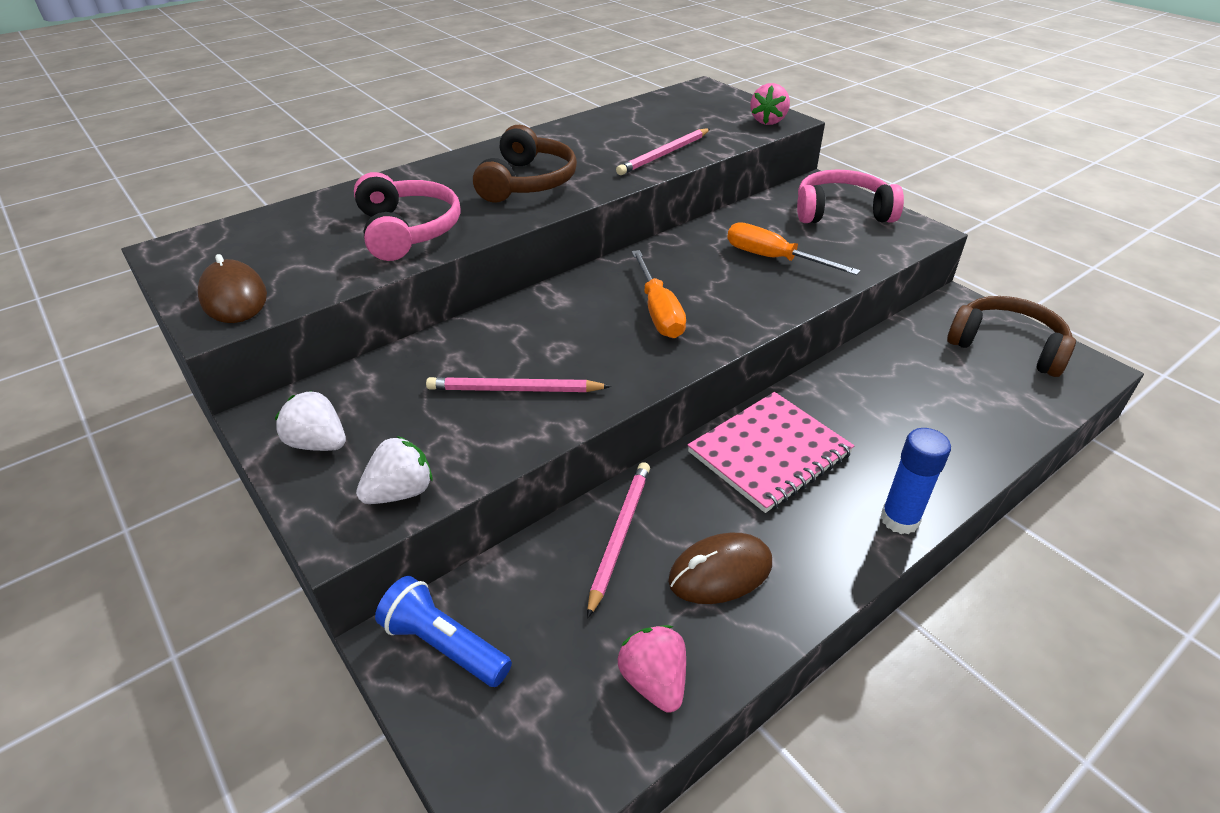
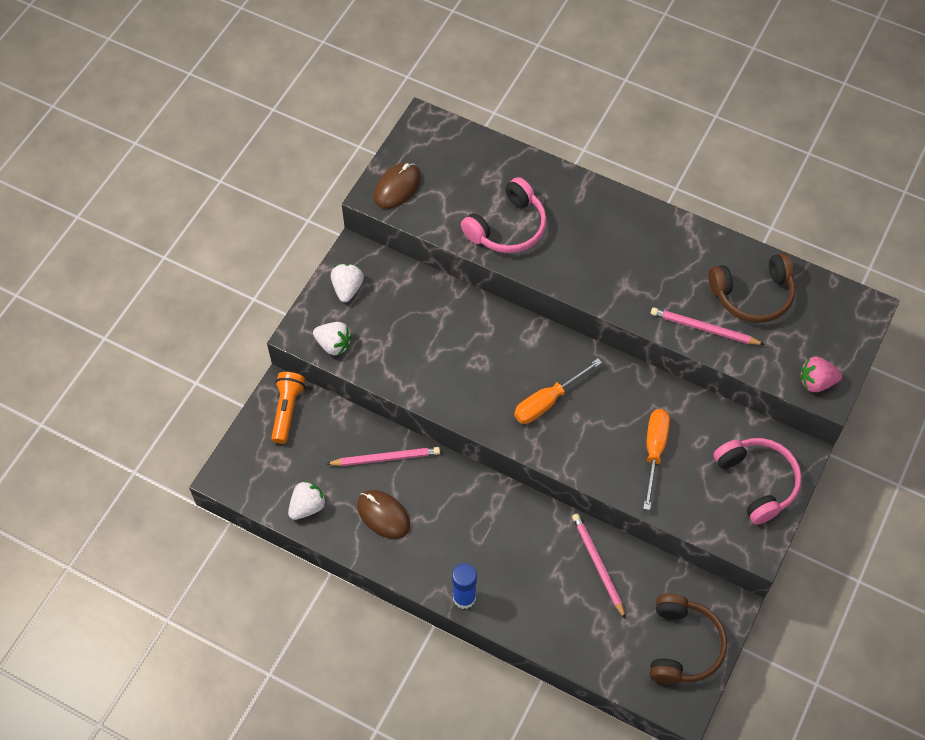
camera: 65 degrees right, 20 degrees up
blue flashlight [375,576,512,687] -> orange flashlight [271,372,305,444]
pink pencil [426,377,611,392] -> pink pencil moved to [572,514,626,619]
brown headphones [473,125,577,203] -> brown headphones moved to [708,253,795,323]
pink strawberry [618,625,686,713] -> white strawberry [288,481,326,520]
pink notebook [688,392,854,513] -> none

